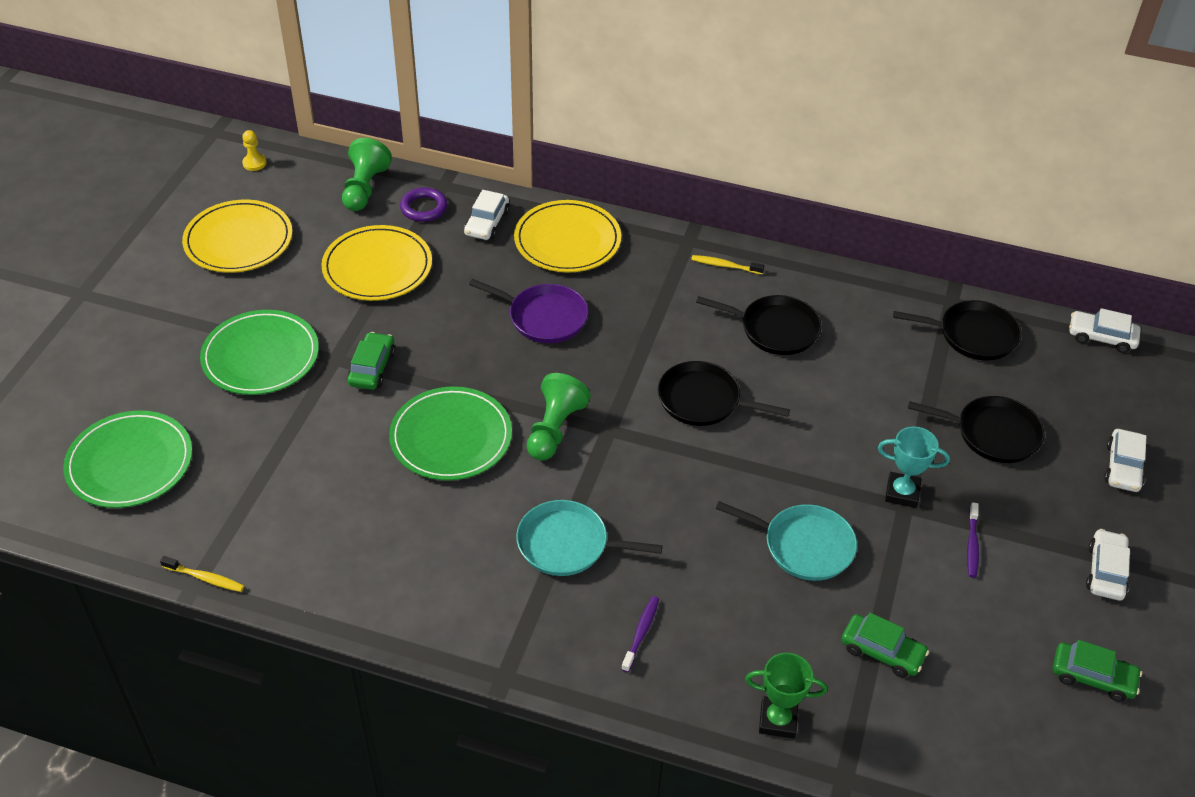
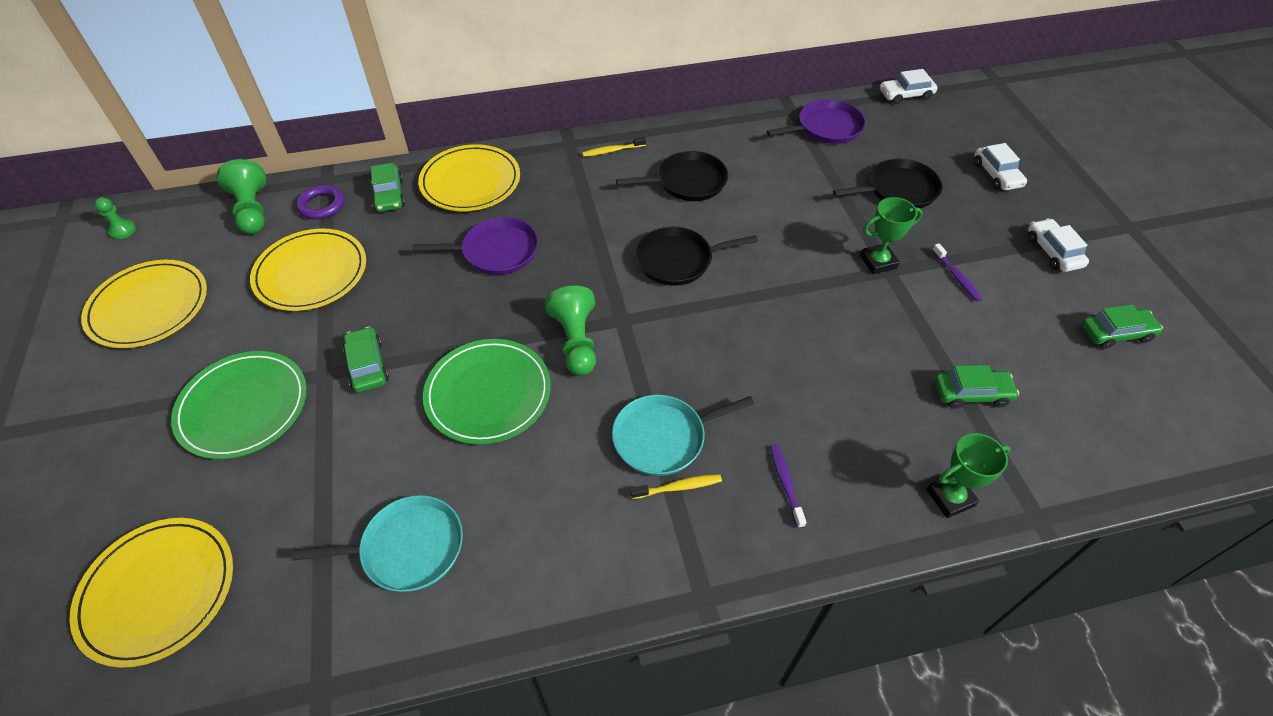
camera: 30 degrees left, 5 degrees up
green plate [63,410,192,508] -> yellow plate [69,518,233,668]
yellow toothbrush [160,556,244,592] -> yellow toothbrush moved to [630,474,722,499]
yellow pawn [242,130,267,171] -> green pawn [95,197,136,239]
white car [464,190,509,240] -> green car [371,163,405,212]
turquoise pan [716,501,857,581] -> turquoise pan moved to [291,495,463,592]
turquoise trophy [878,426,950,508] -> green trophy [860,197,923,274]
black pan [893,300,1021,360] -> purple pan [767,99,866,144]

